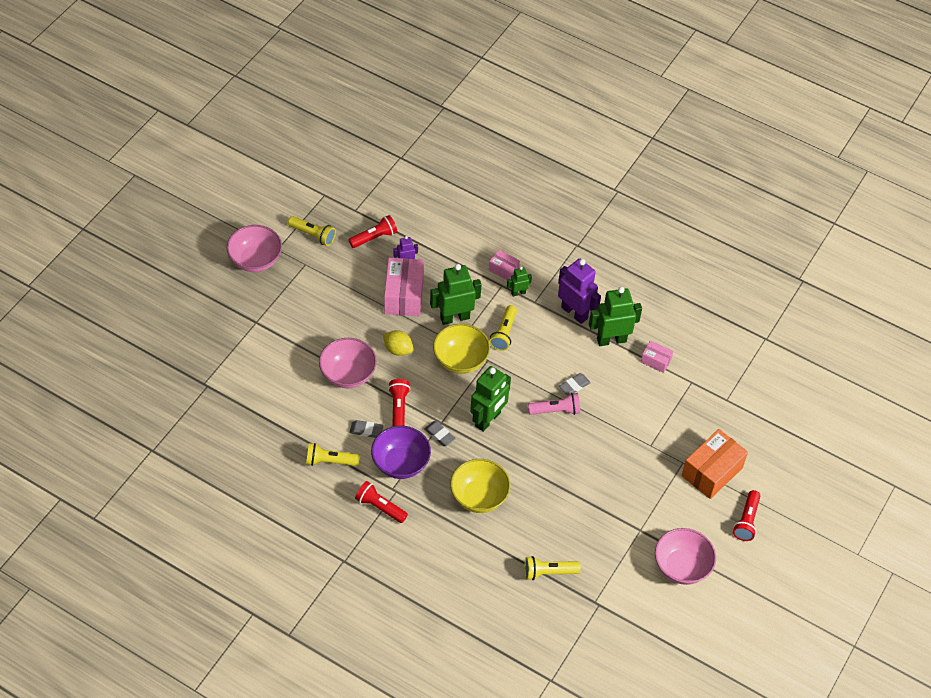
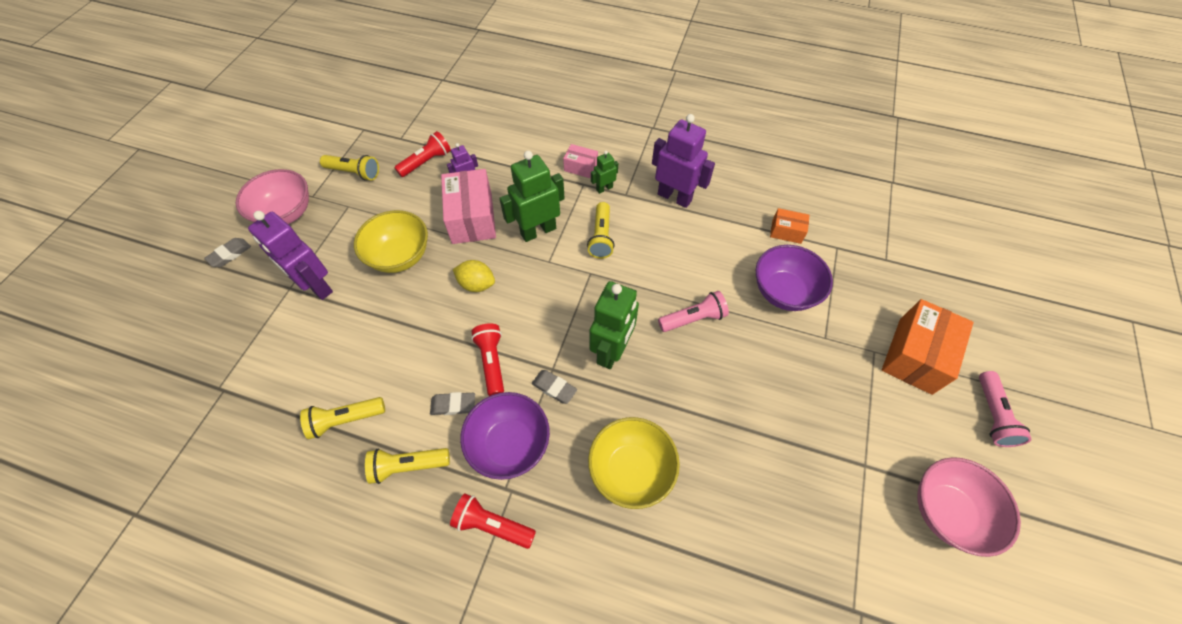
camera: 10 degrees left, 5 degrees up
pink bowl [319,338,377,388] -> none
yellow bowl [433,324,490,374] -> yellow bowl moved to [354,210,428,273]
yellow flashlight [524,556,581,580] -> yellow flashlight moved to [300,397,385,439]
grey eraser [559,373,591,395] -> grey eraser moved to [204,238,251,267]
green robot [589,287,642,346] -> none
pink box [641,341,673,373] -> orange box [770,208,809,244]
red flashlight [733,490,760,541] -> pink flashlight [979,371,1032,447]
none -> purple robot [248,211,333,300]
none -> purple bowl [756,245,833,311]

